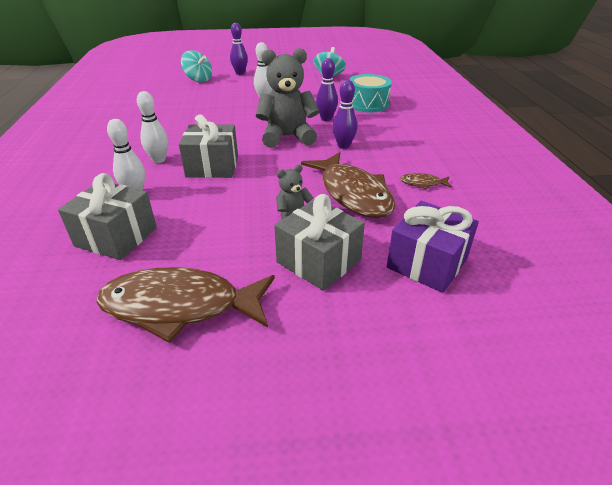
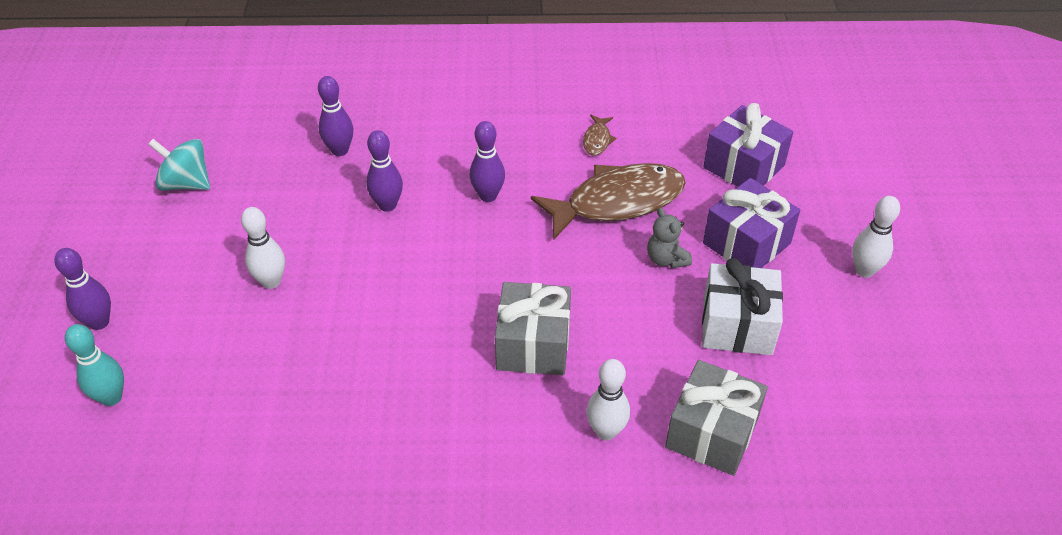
camera: 85 degrees left, 10 degrees up
brown fish [96,267,275,343] -> none
white bowling pin [137,91,168,163] -> white bowling pin moved to [852,196,900,278]
turquoise spinning top [181,50,212,82] -> turquoise bowling pin [65,324,124,406]
grey teddy bear [256,48,319,148] -> none
grey gift [274,194,365,291] -> purple gift [703,178,800,268]
turquoise drum [349,74,392,112] -> purple bowling pin [318,76,353,156]
none -> white gift [702,258,783,355]

